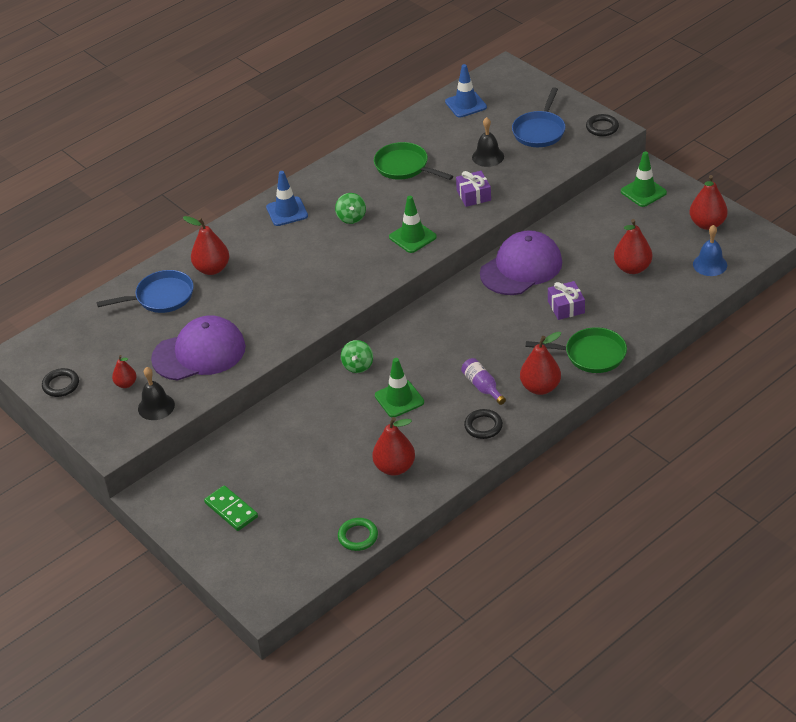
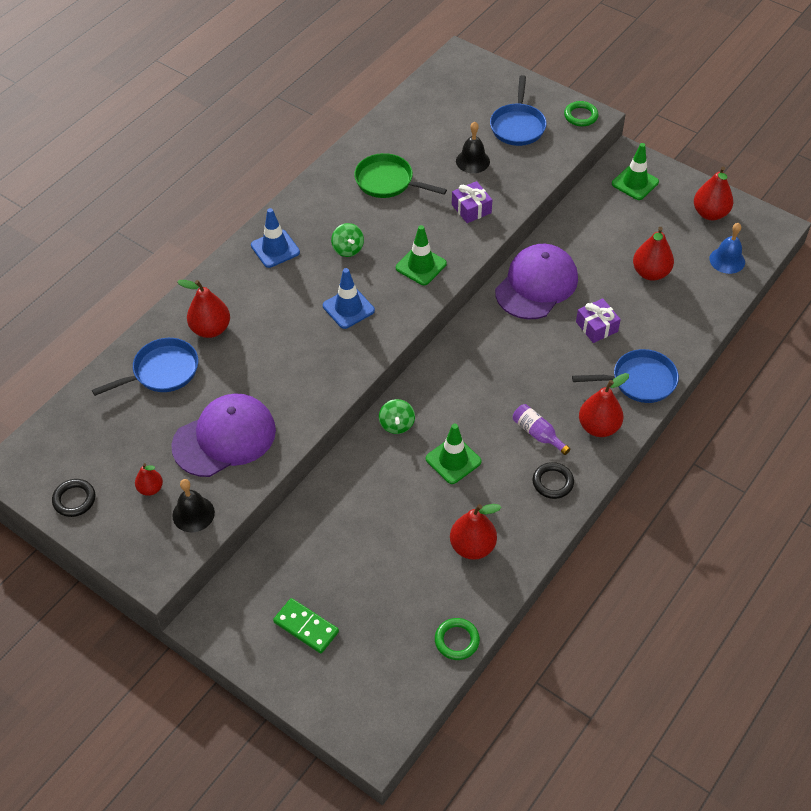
camera: 15 degrees left, 10 degrees up
blue traffic cone [445,64,487,118] -> blue traffic cone moved to [323,268,375,329]
green pan [526,327,627,373] -> blue pan [572,349,679,403]
black ring [586,114,619,136] -> green ring [564,101,599,126]

